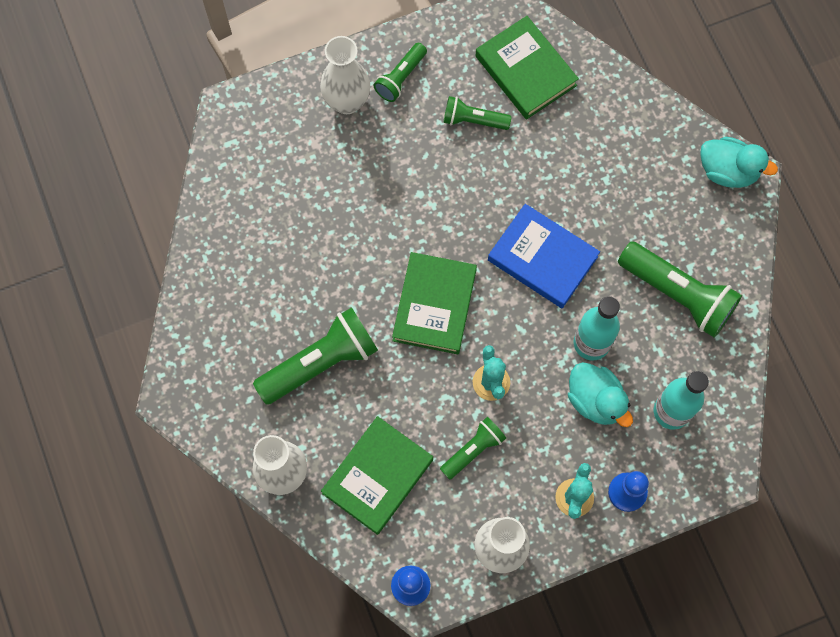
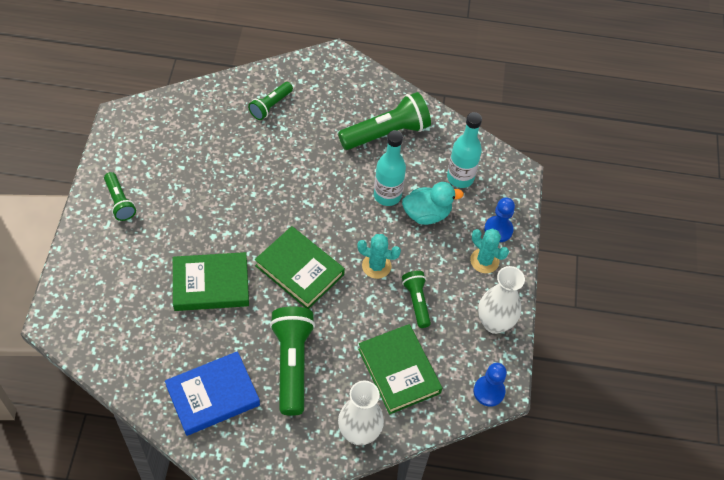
camera: 65 degrees left, 15 degrees down
white vase [320,36,370,114] -> none
green flashlight [443,96,512,130] -> green flashlight moved to [248,82,293,120]
green book [475,16,579,120] -> green book moved to [173,252,249,311]
blue book [488,204,600,308] -> blue book moved to [165,351,260,436]
turquoise duck [700,137,778,188] -> none

